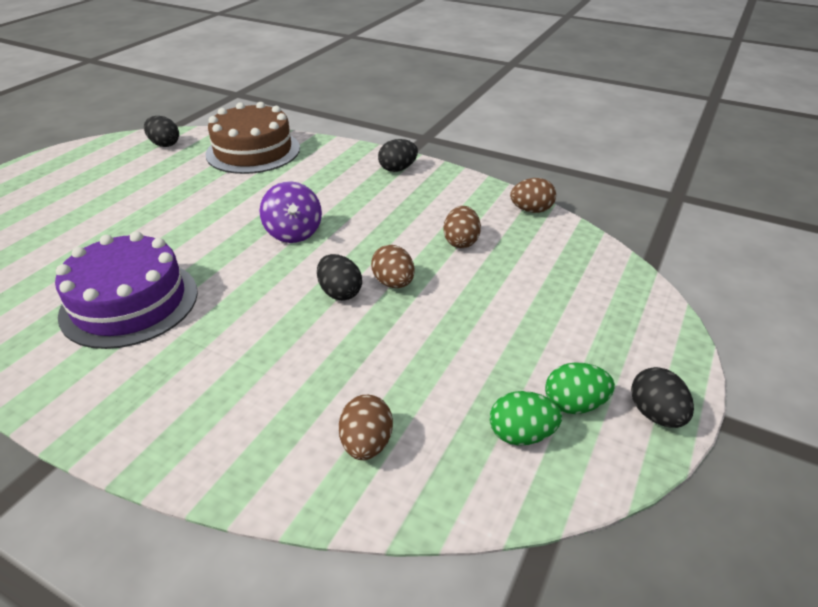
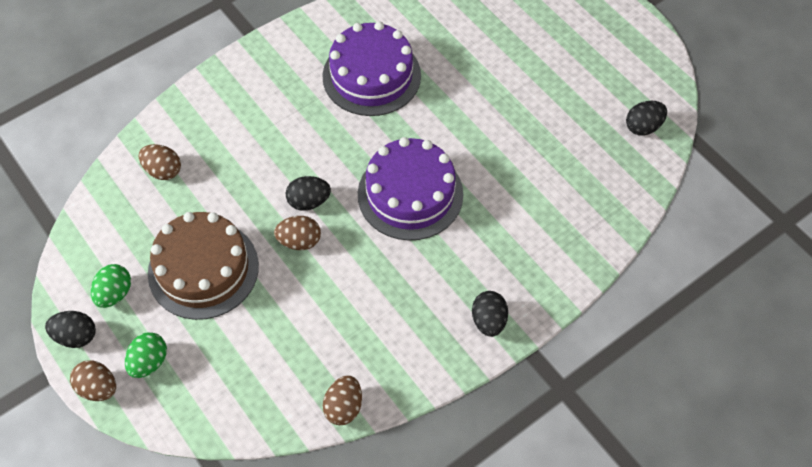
camera: 115 degrees right, 20 degrees up
brown cake [206,102,300,174] -> brown cake moved to [148,212,259,320]
purple spinning top [259,181,322,243] -> purple cake [358,137,463,241]
brown egg [443,206,481,248] -> brown egg moved to [70,360,116,401]
green egg [490,391,562,446] -> green egg moved to [125,332,167,378]

